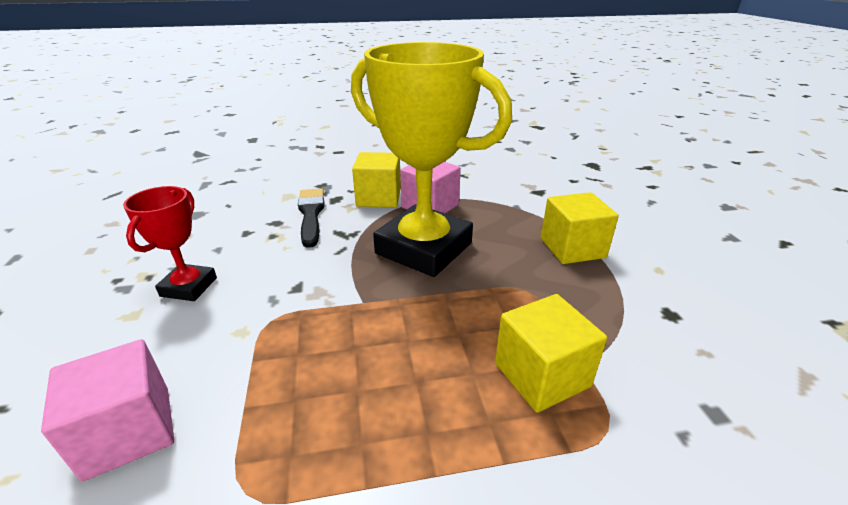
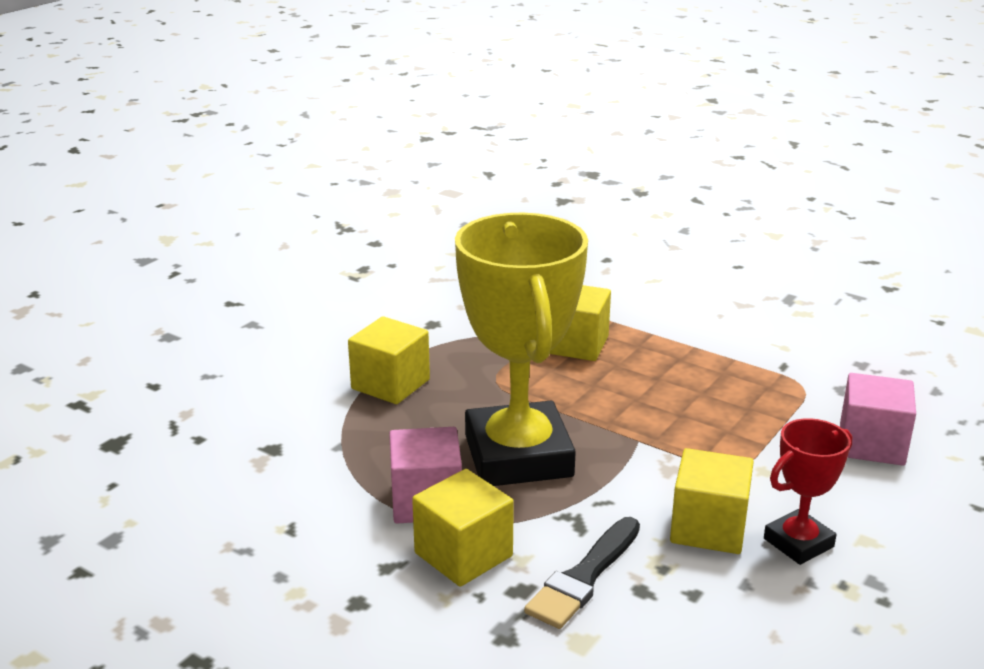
camera: 135 degrees left, 5 degrees down
none -> yellow cube [670,448,754,554]

